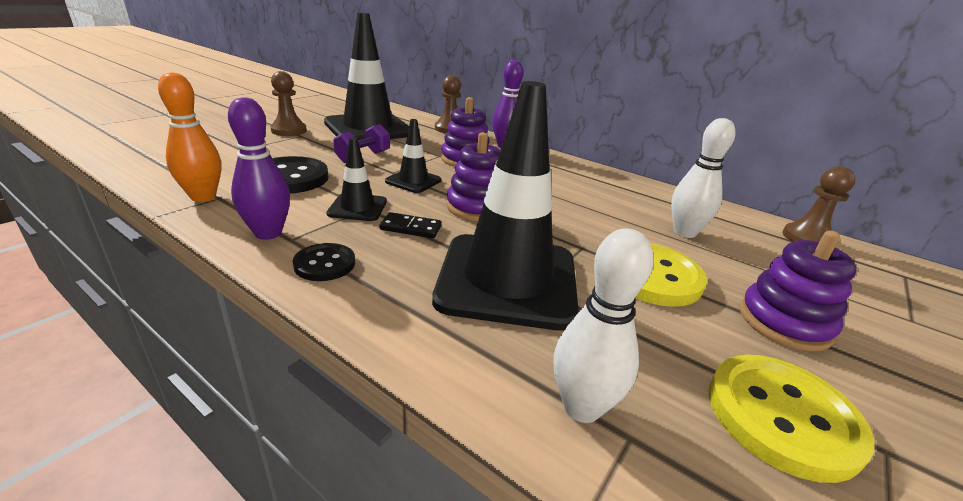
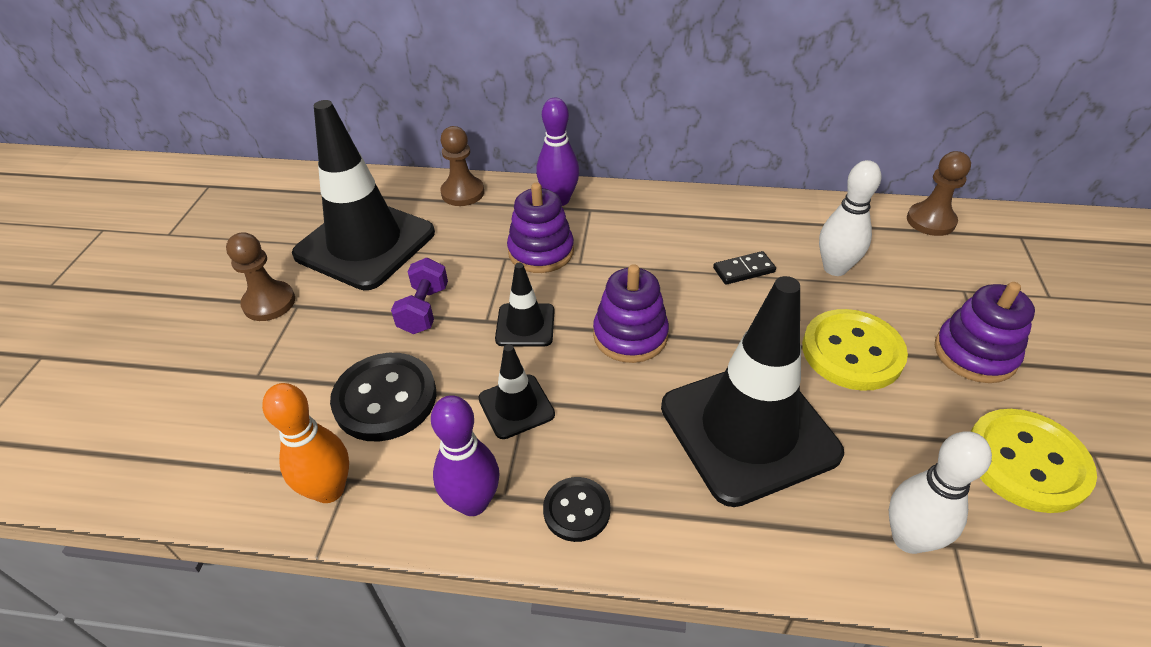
camera: 25 degrees left, 15 degrees up
black domino [379,212,442,238] -> black domino moved to [713,251,776,285]

